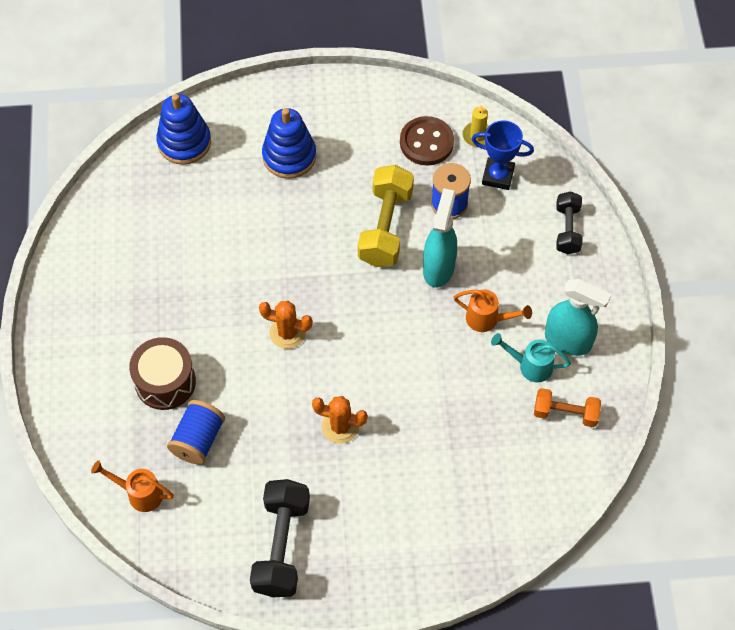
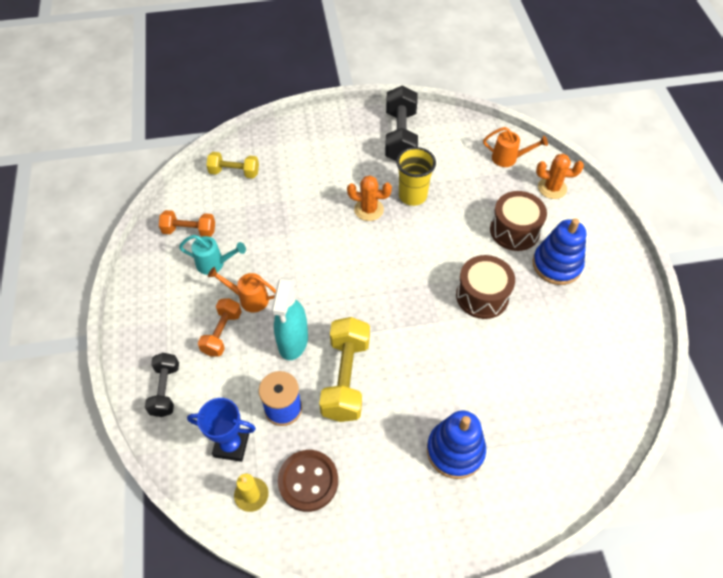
camera: 175 degrees right, 5 degrees down
blue stacking toy [156,94,211,165] -> blue stacking toy moved to [532,218,586,285]
blue spool [167,400,225,465] -> none
orange cactus [259,301,313,349] -> orange cactus moved to [536,154,584,199]
turquoise spray bottle [545,279,611,356] -> none
none -> orange dumbbell [198,298,242,357]
none -> yellow dumbbell [206,152,259,178]
none -> yellow cup [396,147,436,206]
none -> brown drum [456,255,515,319]

